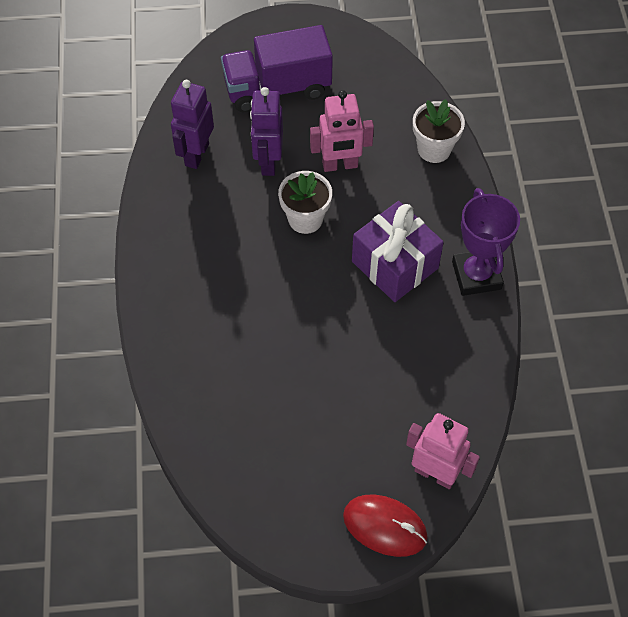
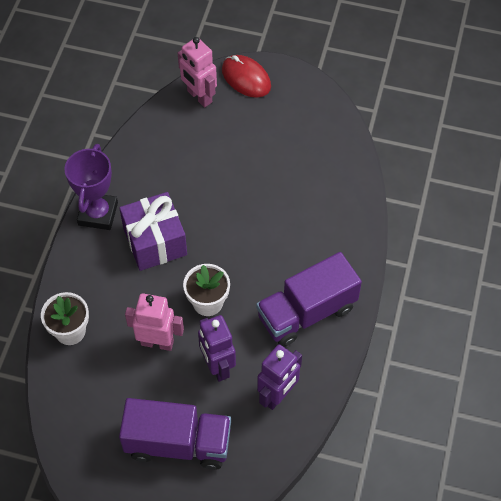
camera: 160 degrees left, 0 degrees up
purple robot [250,87,283,176] -> purple robot turned 135 degrees clockwise [198,315,236,382]
none -> purple truck [256,252,362,347]

